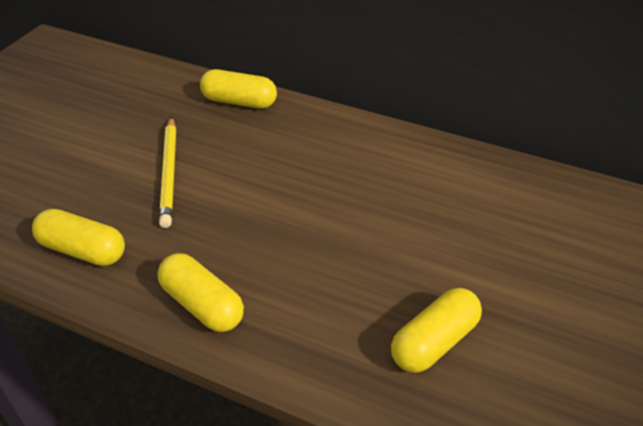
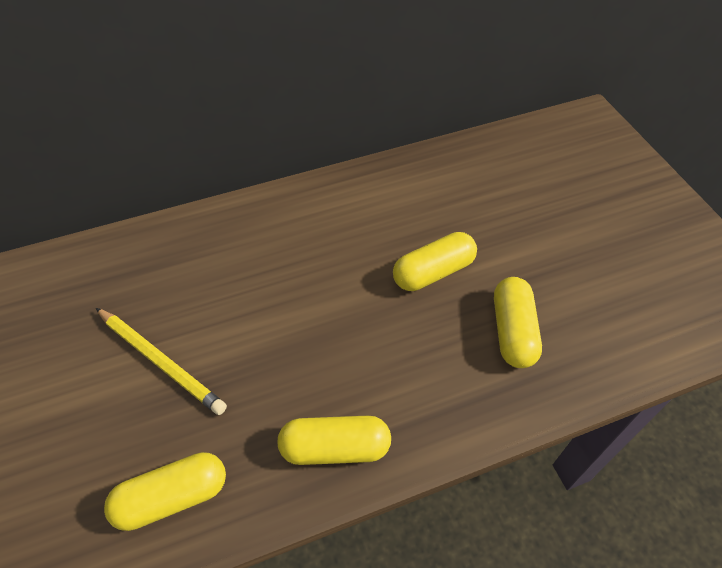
camera: 45 degrees left, 10 degrees up
yellow capsule [200,69,277,109] -> yellow capsule moved to [393,232,477,291]

